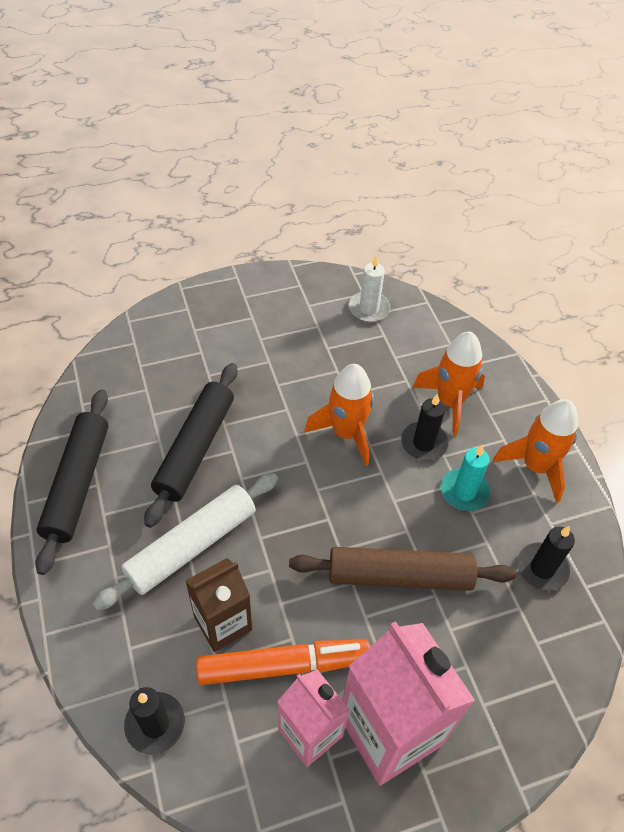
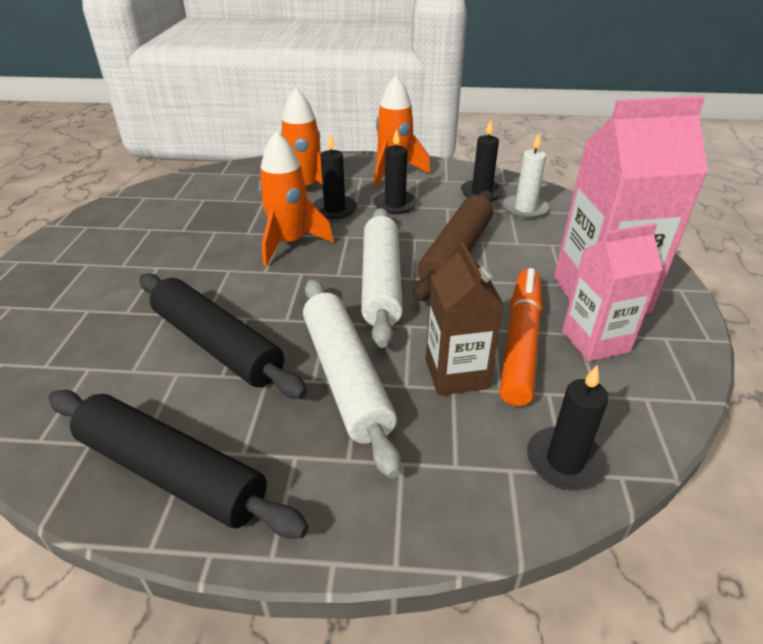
camera: 65 degrees left, 15 degrees down
white candle [349,255,391,322] -> white candle moved to [503,133,549,219]
turquoise candle [441,445,490,511] -> black candle [373,129,418,214]
none -> white rolling pin [361,208,403,348]

